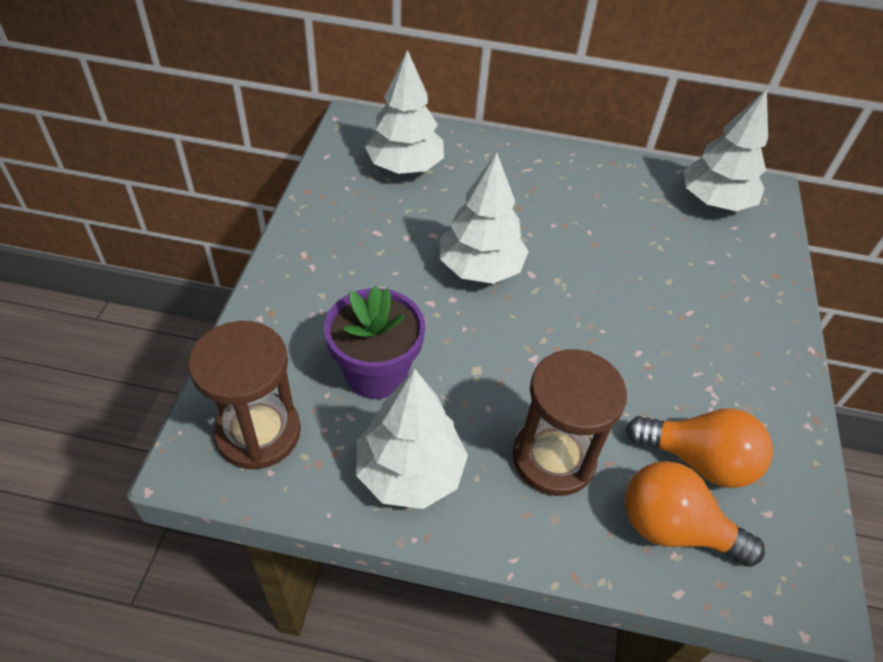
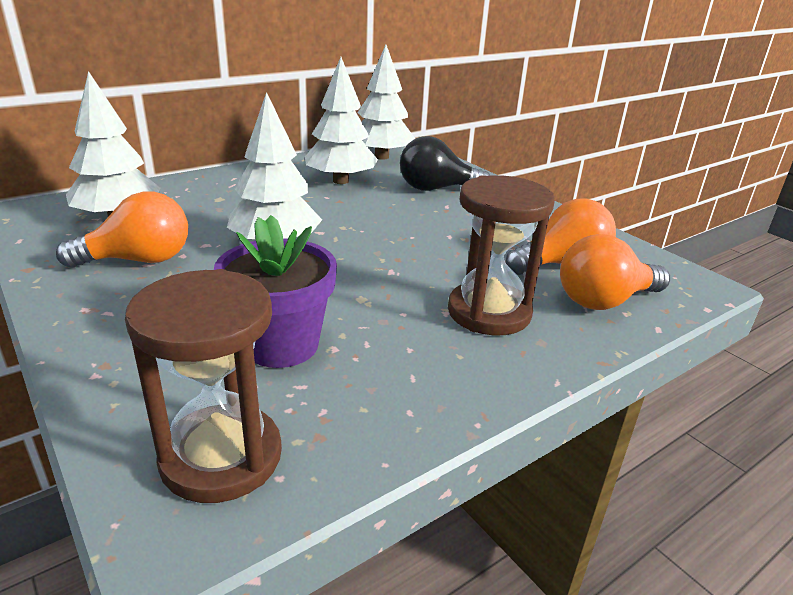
camera: 45 degrees left, 20 degrees down
white tree [356,369,468,509] -> white tree moved to [305,57,378,184]
none -> orange light bulb [56,191,188,268]
none -> black light bulb [400,136,490,191]

